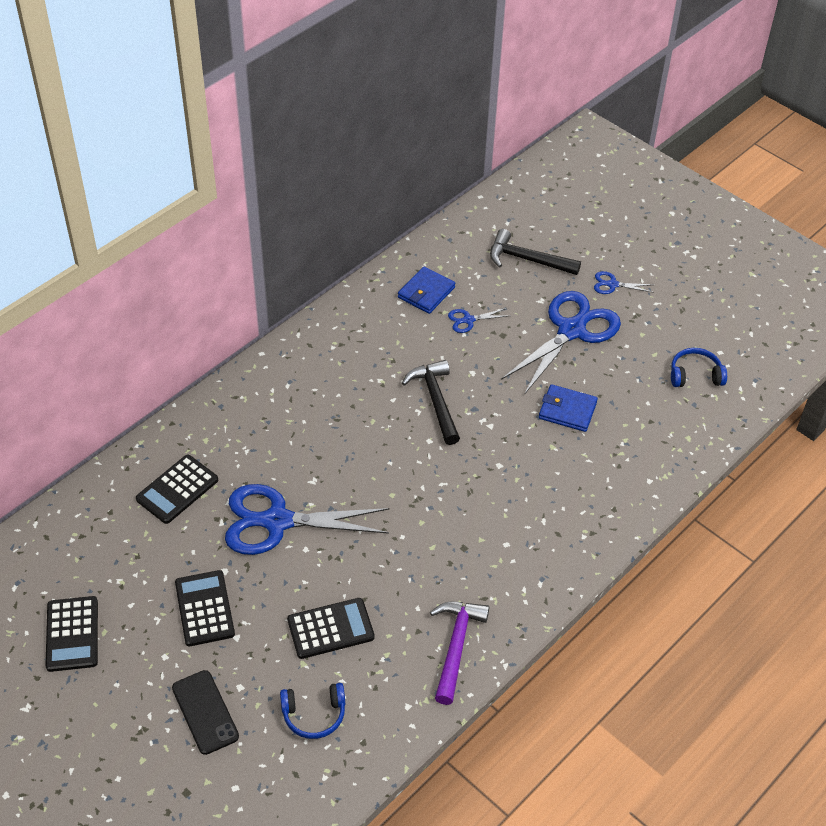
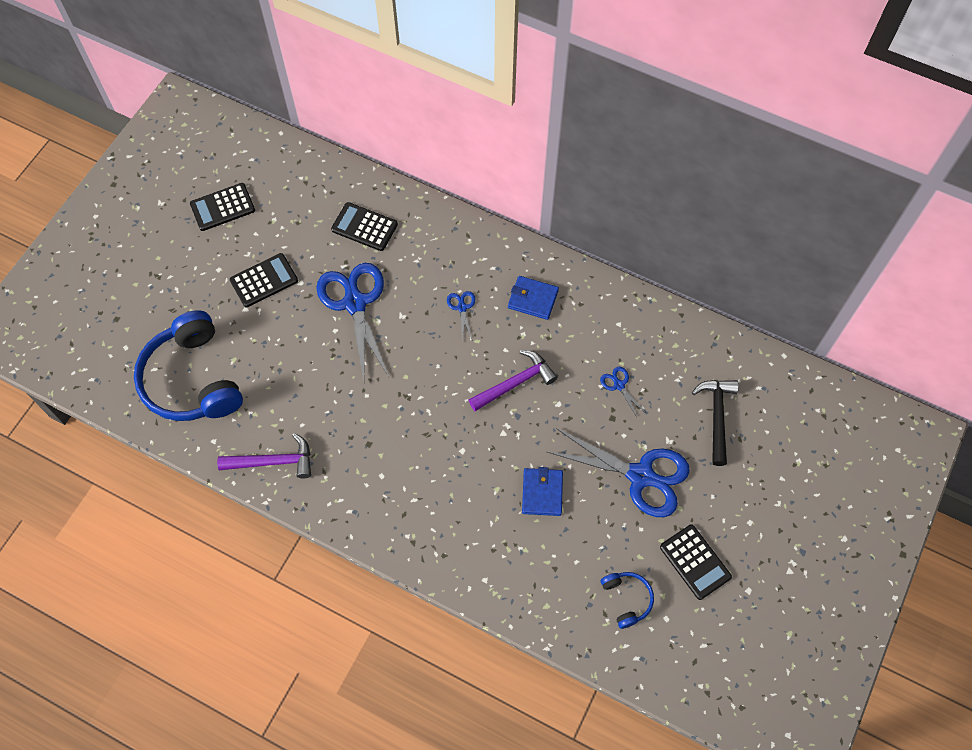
camera: 75 degrees right, 15 degrees up
black phone [172,670,239,755] -> none
blue headphones [280,683,345,739] -> blue headphones [134,310,243,421], size x2.20
black calculator [287,598,375,659] -> black calculator moved to [660,524,732,600]
blue wallet [398,266,455,314] -> blue wallet moved to [508,276,559,320]
black hammer [402,360,460,445] -> purple hammer [469,350,557,411]
blue scissors [594,271,654,294] -> blue scissors moved to [447,291,475,341]

